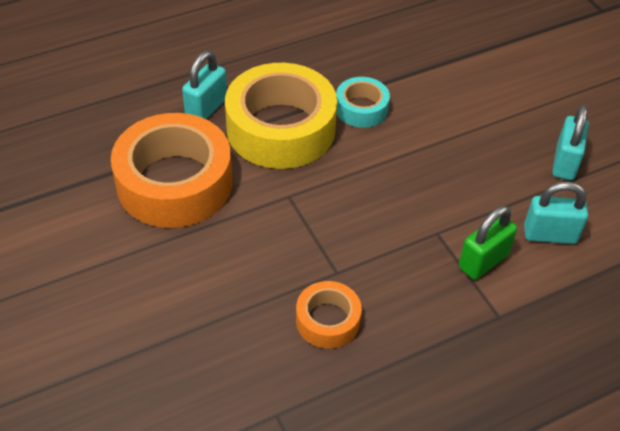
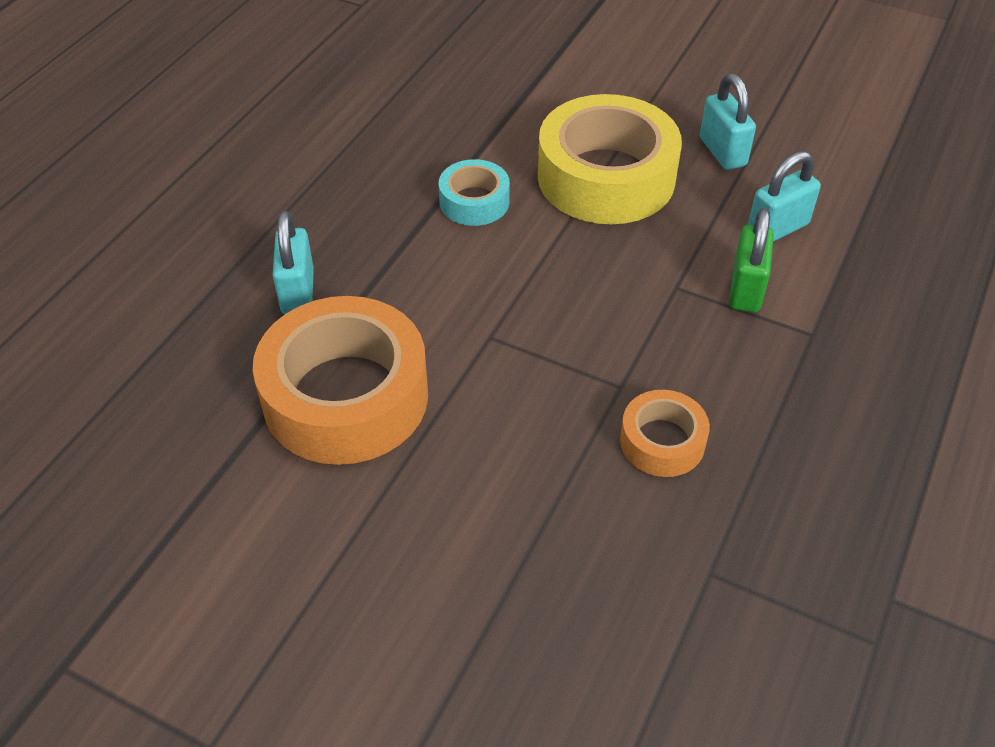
camera: 35 degrees left, 0 degrees up
yellow tape [225,63,337,169] -> yellow tape moved to [538,94,682,224]

